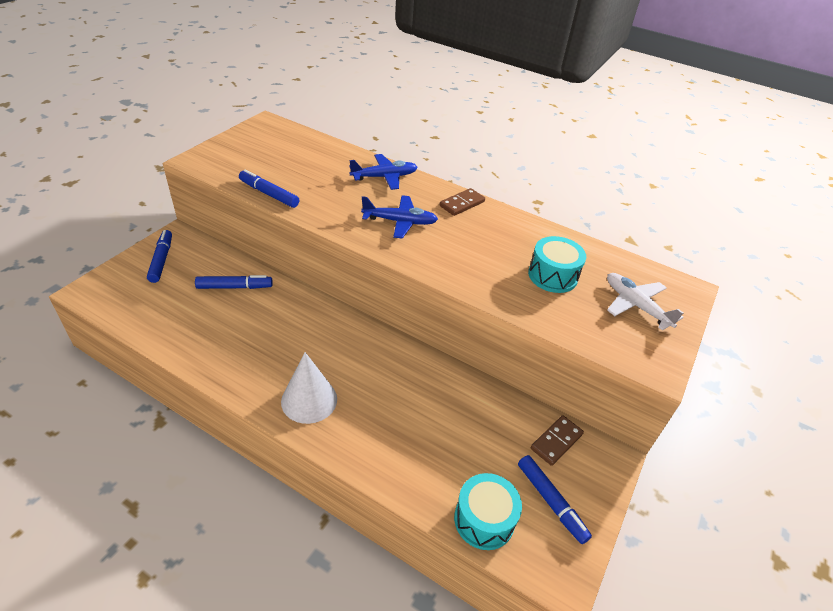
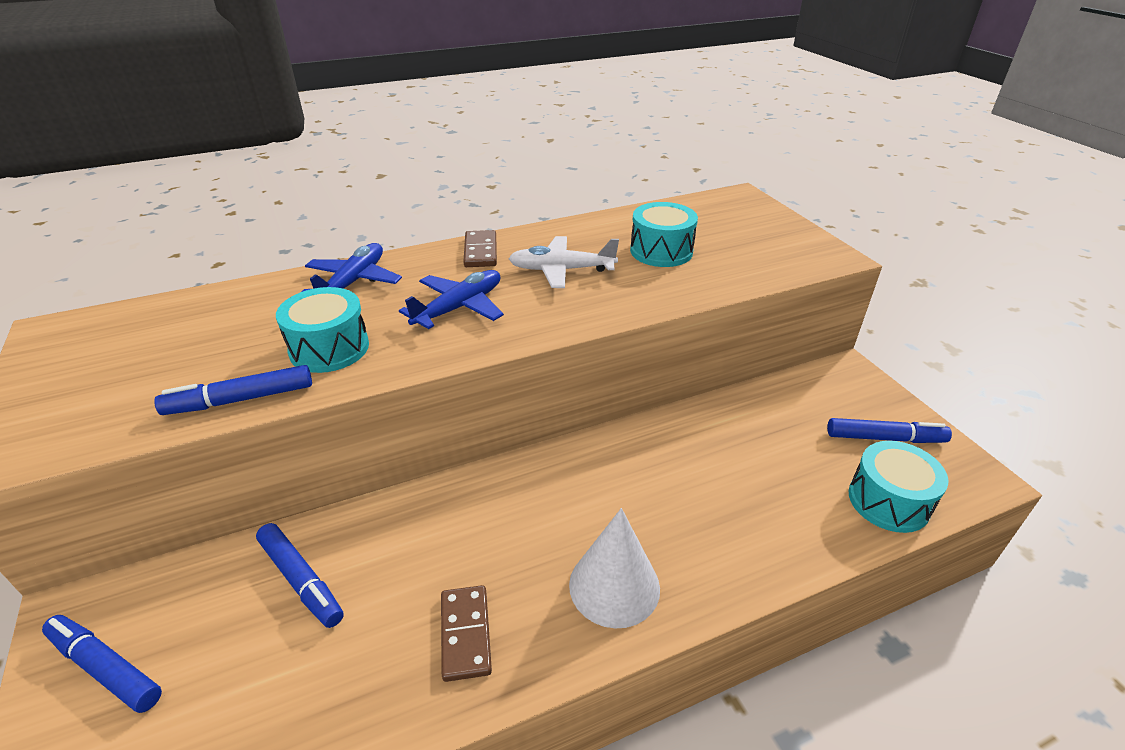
camera: 50 degrees left, 5 degrees down
blue marker [195,275,273,289] -> blue marker turned 105 degrees clockwise [256,523,344,628]
brown domino [530,415,584,466] -> brown domino moved to [441,585,492,682]
white plane [607,273,684,330] -> white plane moved to [508,236,619,288]
none -> turquoise drum [276,287,369,373]

